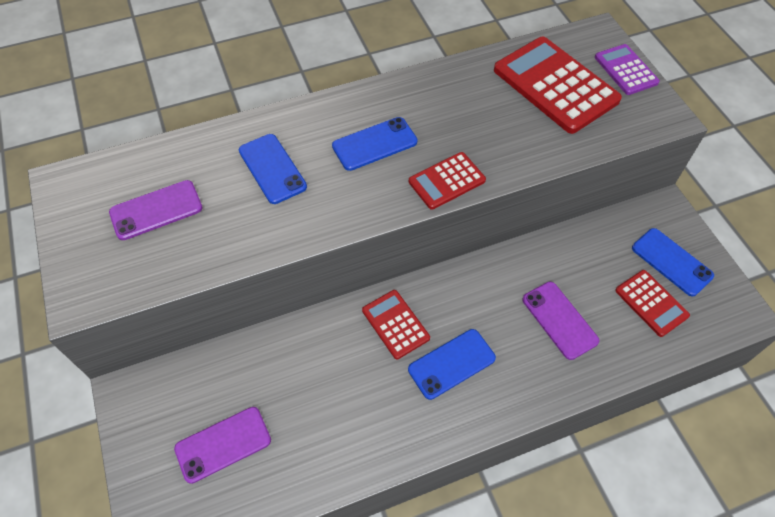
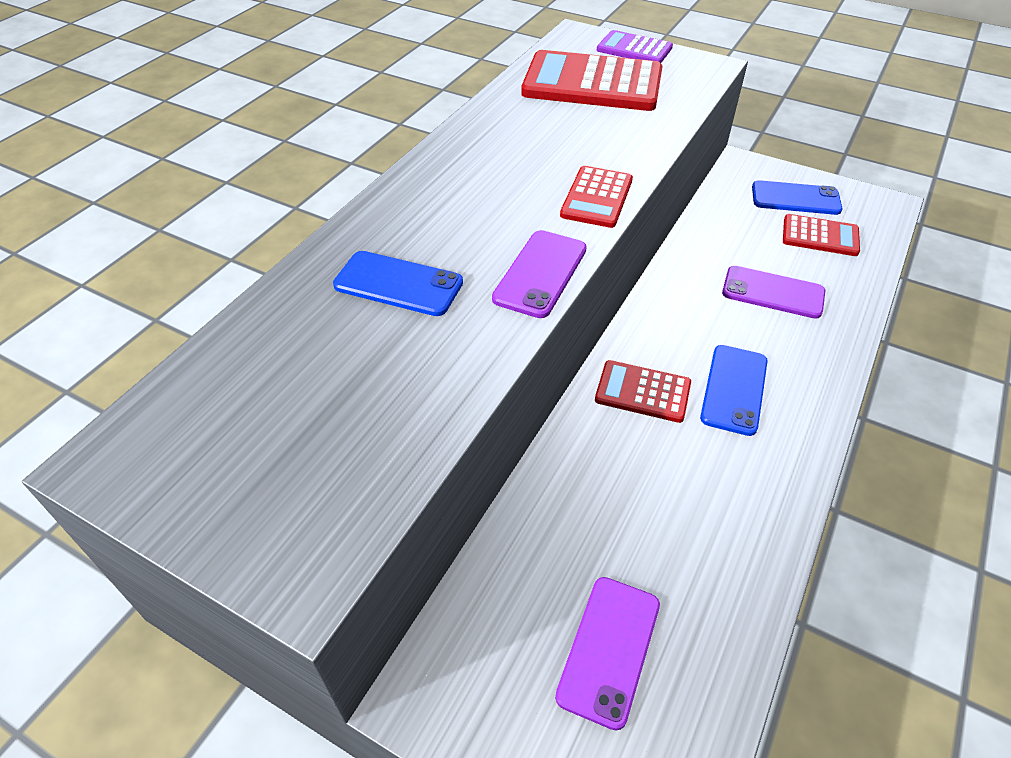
camera: 40 degrees left, 10 degrees down
purple phone [109,180,203,240] -> purple phone moved to [492,230,587,318]
blue phone [332,117,418,171] -> none

